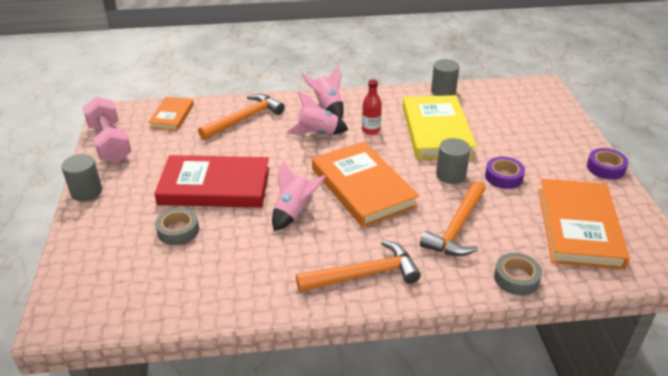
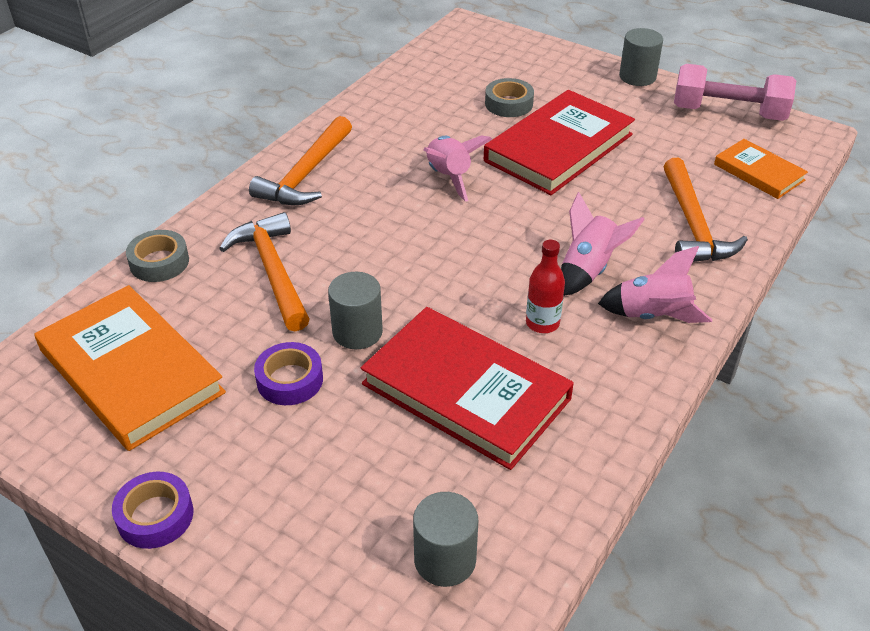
camera: 130 degrees right, 5 degrees up
orange book [312,141,419,228] -> none
yellow book [403,95,477,159] -> red book [361,307,574,470]
grey cylinder [431,59,459,96] -> grey cylinder moved to [413,492,478,587]

